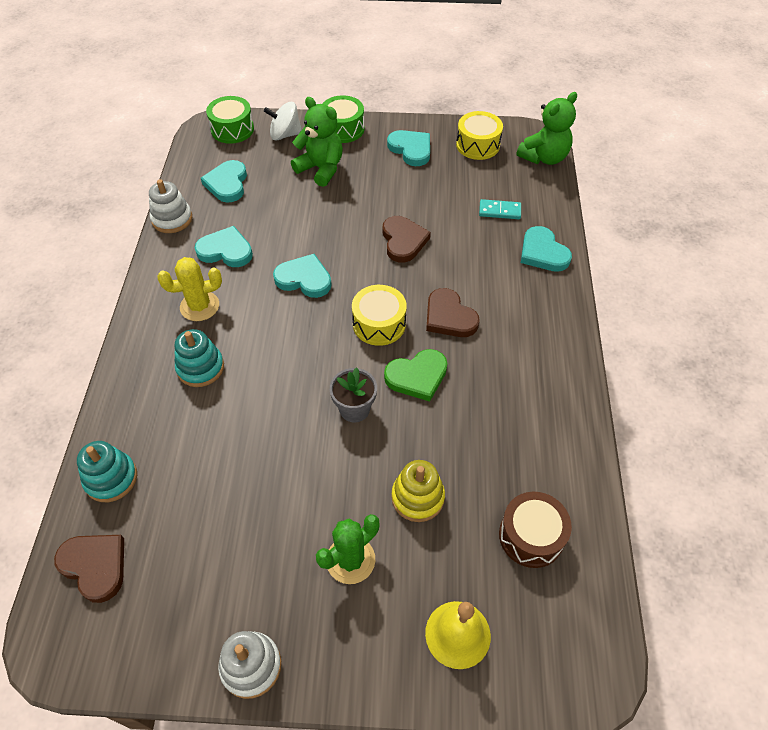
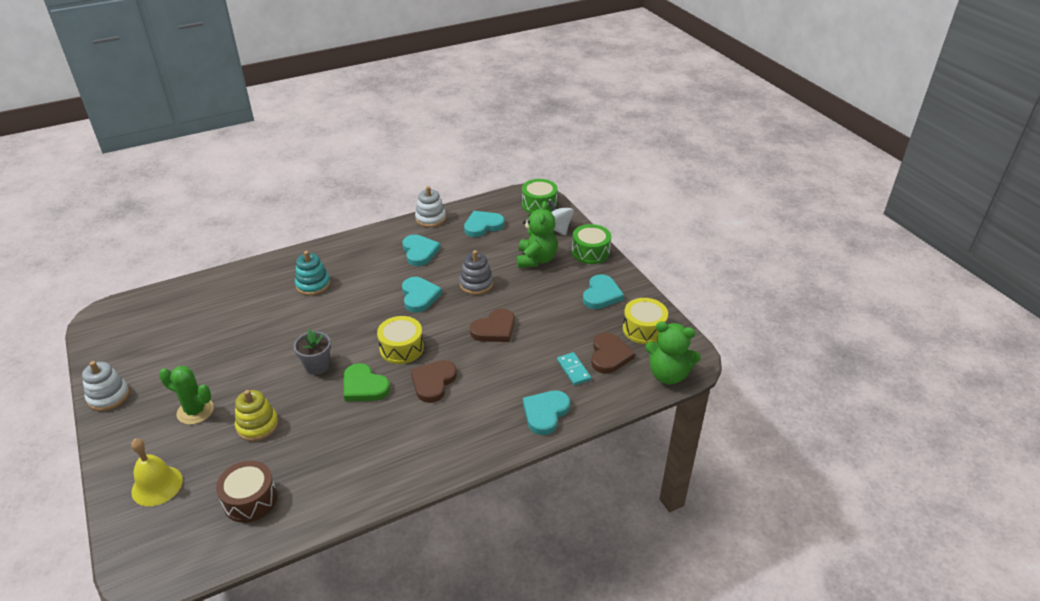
camera: 60 degrees right, 15 degrees down
brown heart [54,535,124,603] -> brown heart moved to [591,332,635,374]
turquoise stacking toy [77,441,137,502] -> none
yellow cactus [157,257,222,321] -> none
none -> grey stacking toy [459,250,493,295]

